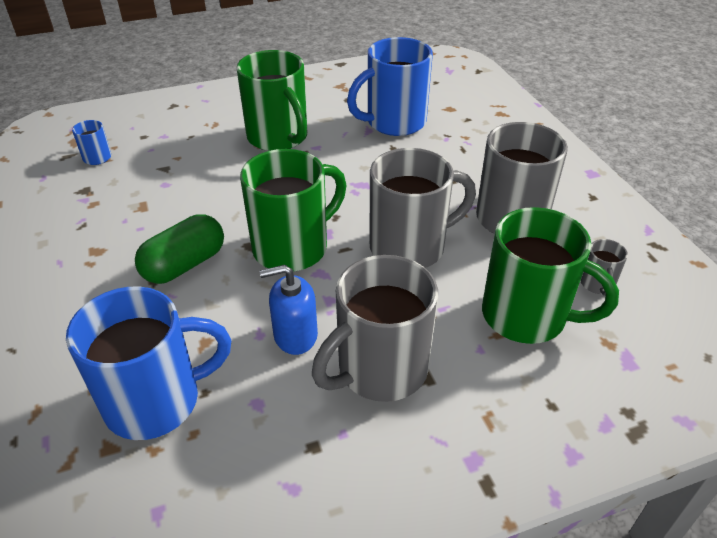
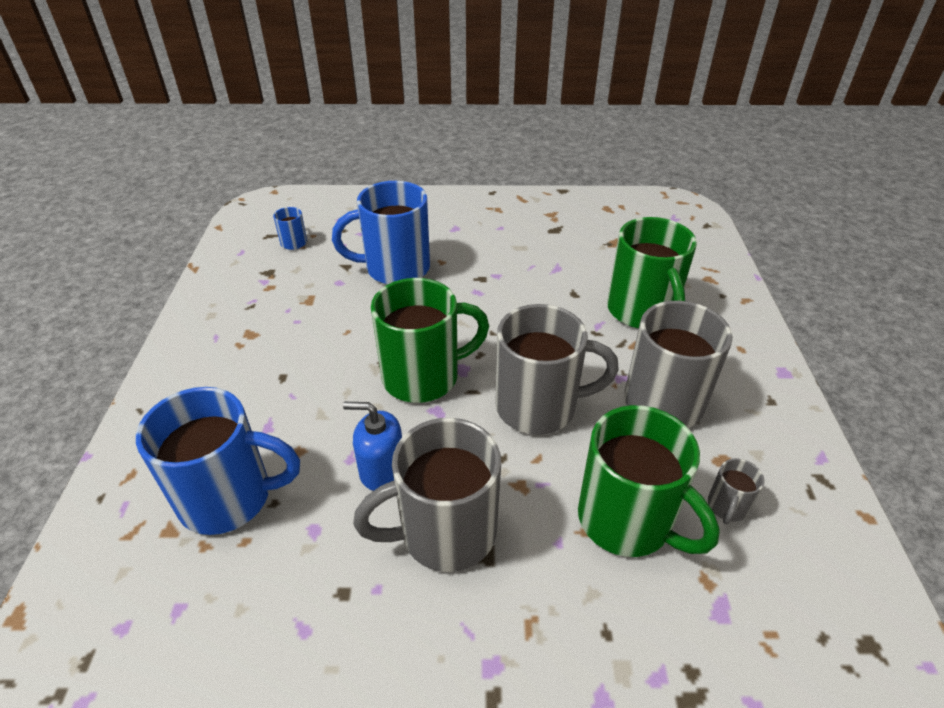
camera: 20 degrees right, 0 degrees up
green capsule [135,214,224,284] -> none
green mug [236,50,307,151] -> green mug moved to [607,217,697,329]
blue mug [347,37,433,136] -> blue mug moved to [332,181,430,284]

